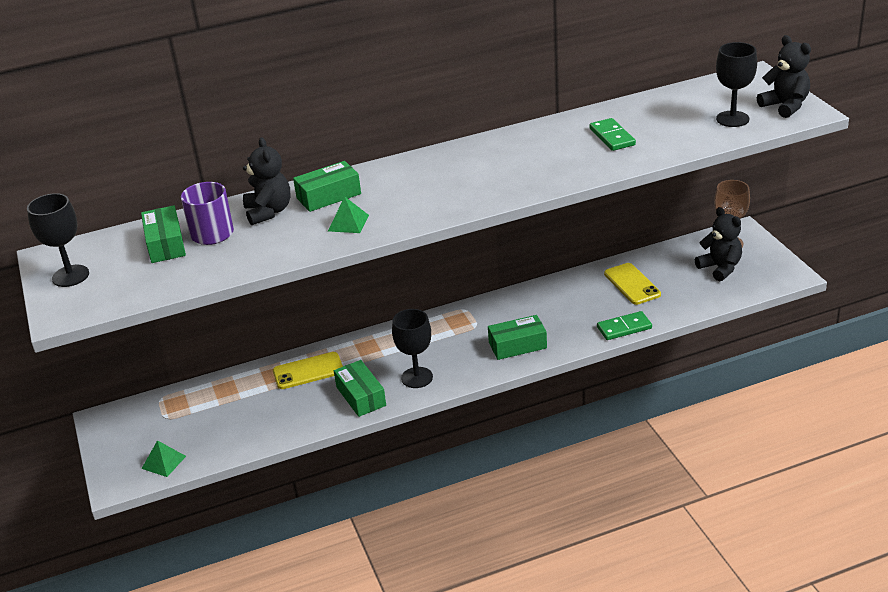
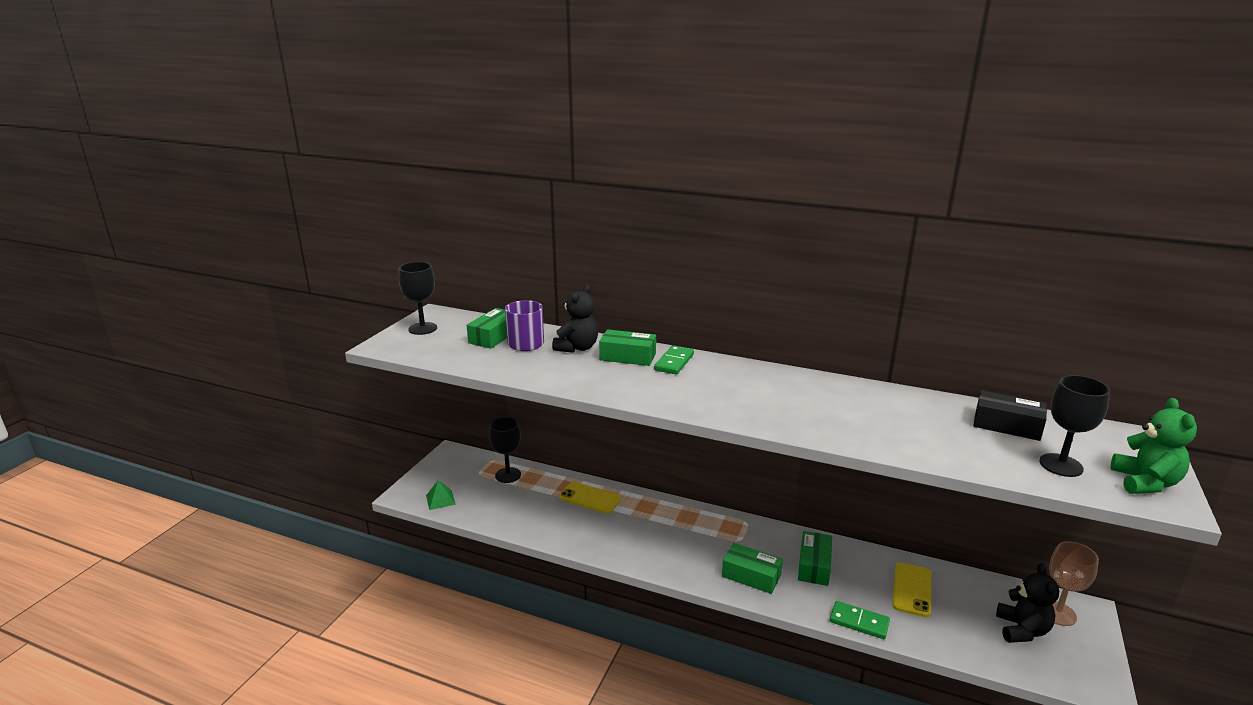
camera: 40 degrees right, 10 degrees down
green pyramid [328,196,369,233] -> none
green box [334,360,386,417] -> green box moved to [798,531,832,586]
black goblet [392,309,433,388] -> black goblet moved to [489,417,521,483]
green domino [589,118,636,151] -> green domino moved to [654,346,694,375]
black teddy bear [757,35,811,118] -> green teddy bear [1111,398,1197,494]
none -> black box [973,390,1047,441]

